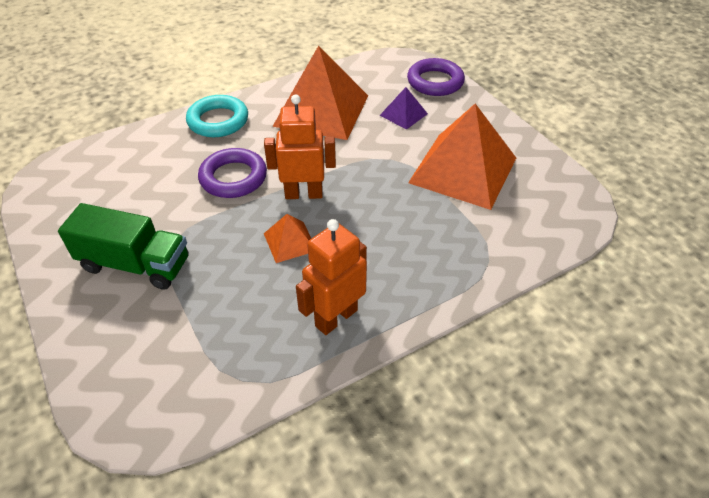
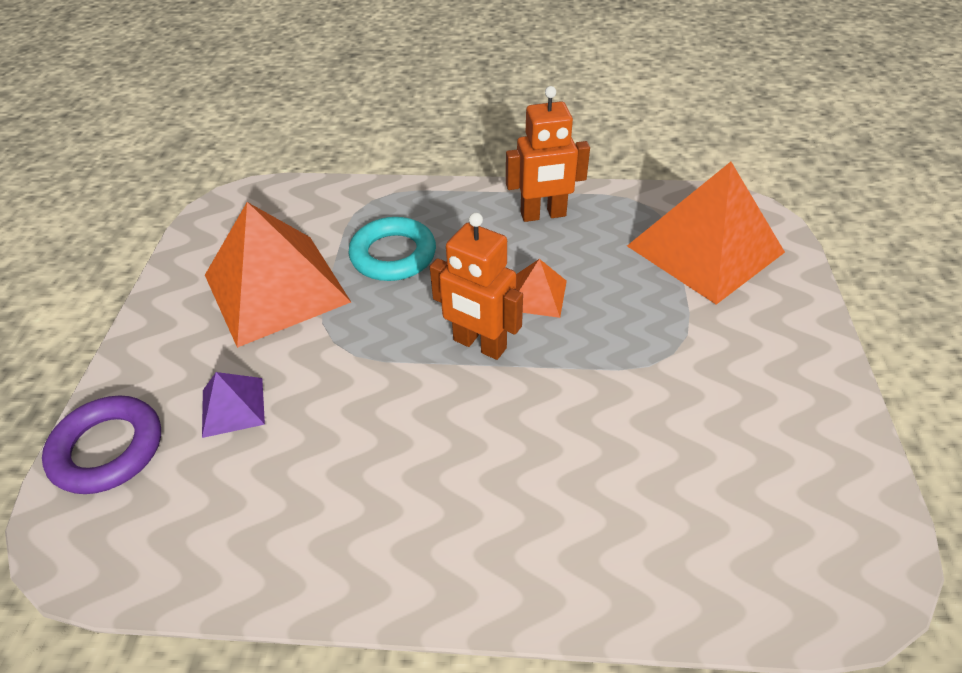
camera: 145 degrees left, 0 degrees up
green truck [58,203,188,290] -> none
turquoise ring [186,95,248,137] -> turquoise ring moved to [348,217,436,281]
purple ring [198,148,267,198] -> none
orange pyramid [272,45,368,140] -> orange pyramid moved to [627,162,785,305]

